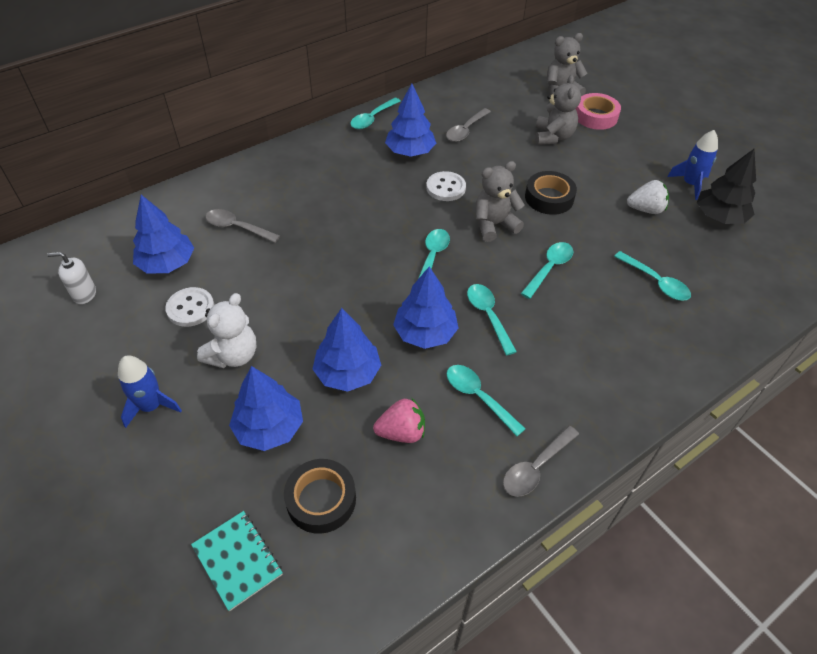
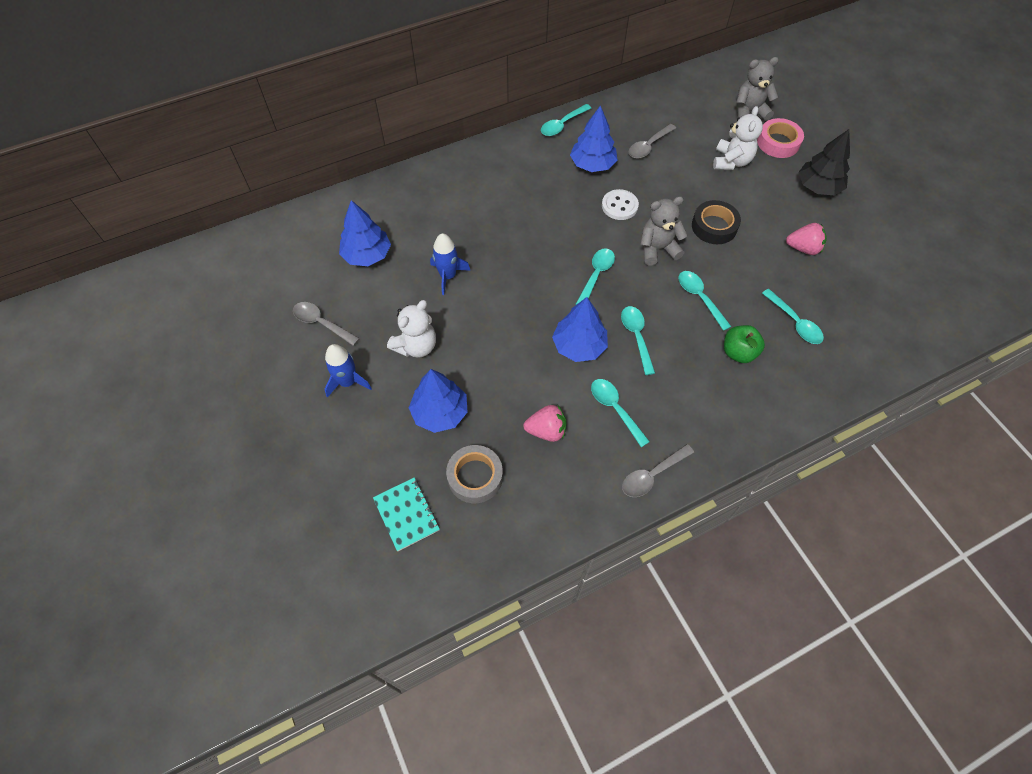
camera: 10 degrees right, 10 degrees up
white soap dispenser [47,252,96,304] -> none
white button [165,287,214,327] -> none
grey spoon [205,209,280,243] -> grey spoon moved to [293,302,360,346]
black tape [284,459,356,534] -> grey tape [446,445,503,503]
blue tree [313,308,381,392] -> none
turquoise spoon [521,242,573,299] -> turquoise spoon turned 75 degrees counterclockwise [679,271,731,331]
grey teddy bear [535,75,581,145] -> white teddy bear [713,106,763,170]
white strawberry [627,180,669,214] -> pink strawberry [786,223,827,255]
blue rocket [667,130,718,200] -> blue rocket moved to [430,233,471,295]
black tree [697,149,756,224] -> black tree moved to [798,129,850,196]
none -> green apple [724,325,765,363]

